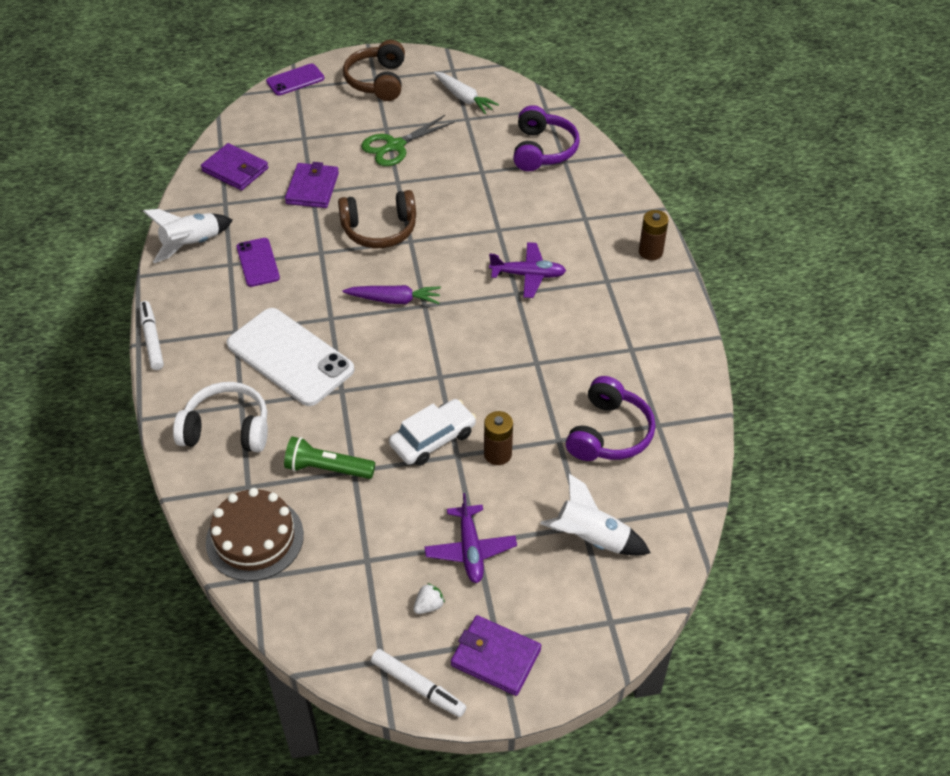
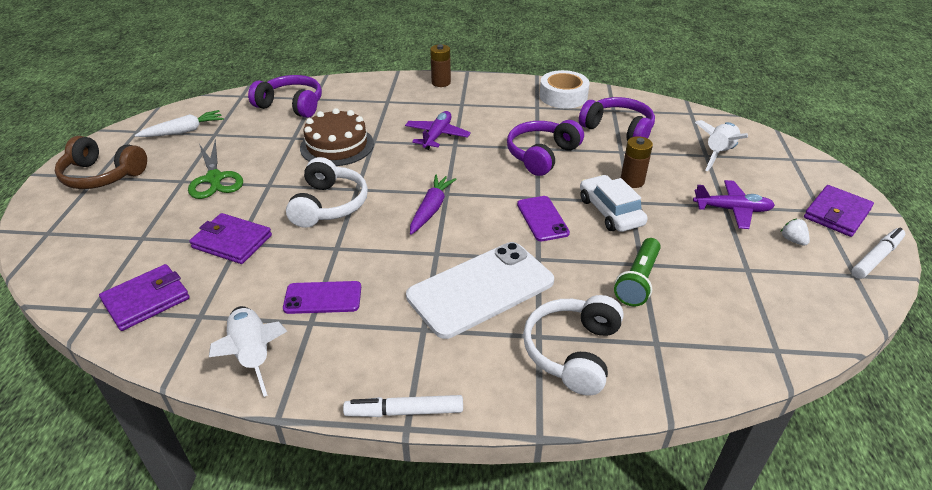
camera: 75 degrees left, 10 degrees down
brown cake [206,488,304,581] -> brown cake moved to [300,108,374,166]
purple phone [266,63,324,95] -> purple phone moved to [517,196,570,241]
brown headphones [338,190,416,248] -> white headphones [286,157,368,228]
none -> purple headphones [507,120,584,176]
none -> white tape [540,70,590,109]

